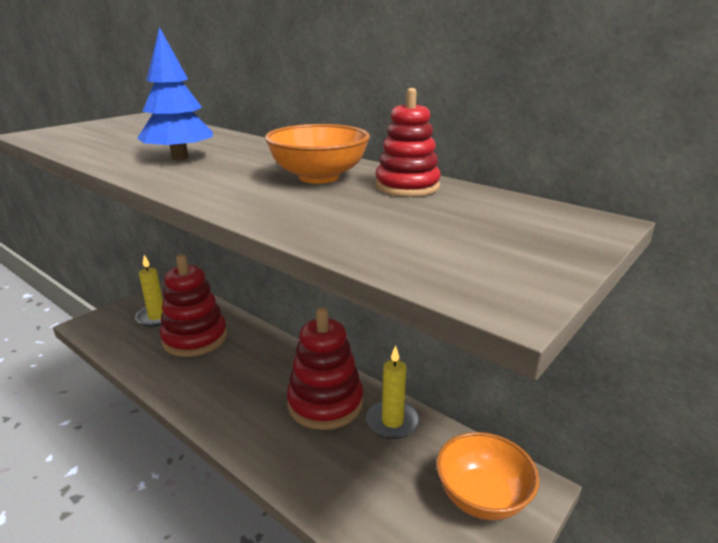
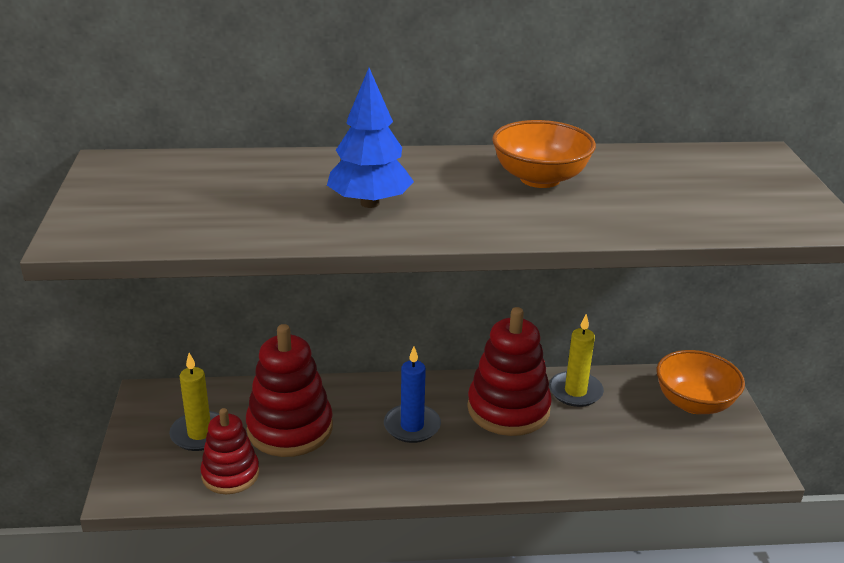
camera: 45 degrees left, 5 degrees up
red stacking toy [375,88,441,197] -> red stacking toy moved to [200,408,259,494]
none -> blue candle [384,346,441,443]

